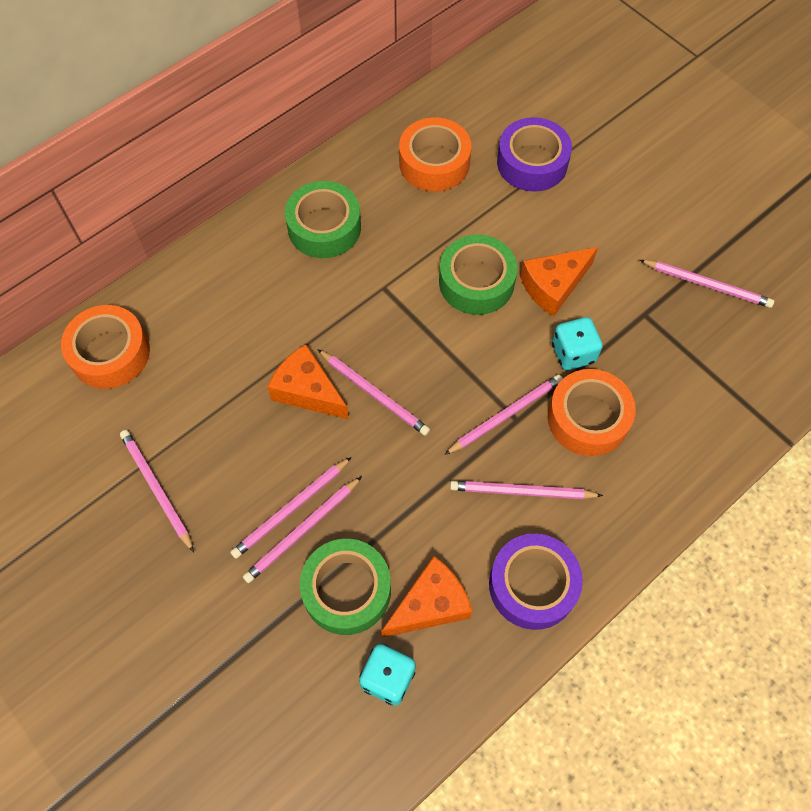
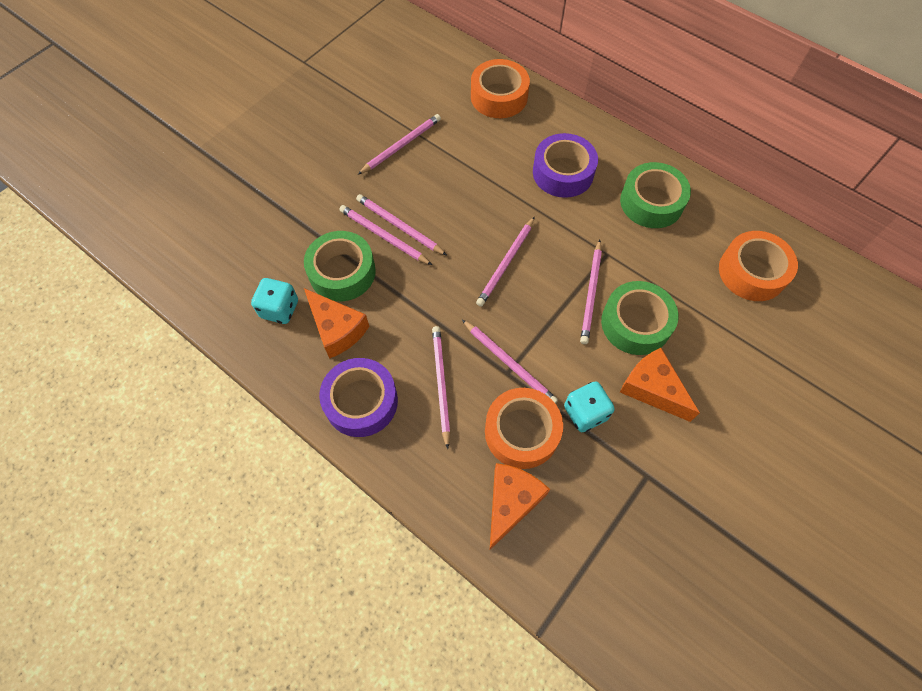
camera: 80 degrees right, 0 degrees up
orange cheese [267,344,349,419] -> orange cheese moved to [490,463,550,550]
purple tape [497,117,572,192] -> purple tape moved to [533,133,598,198]
pink pencil [640,260,774,308] -> pink pencil moved to [580,240,602,344]

